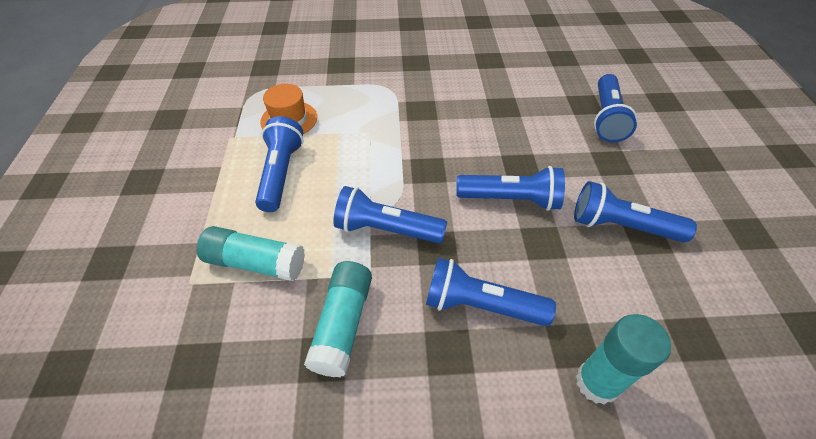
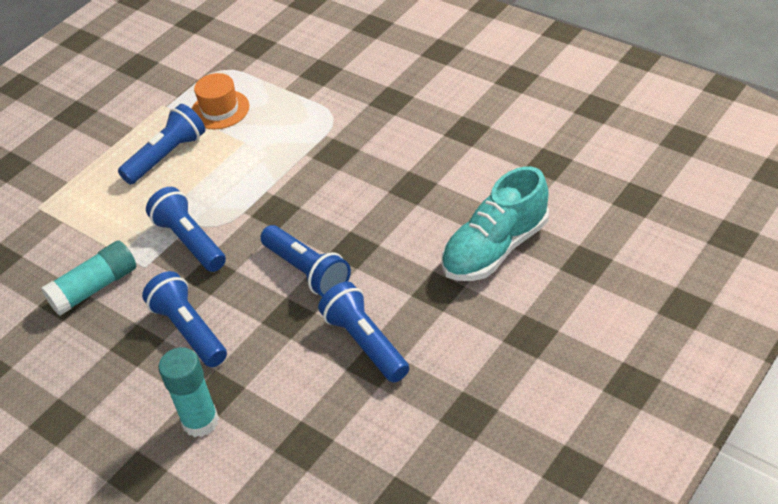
camera: 45 degrees right, 5 degrees down
turquoise glue stick [197,226,305,281] -> none
blue flashlight [594,74,637,142] -> turquoise shoe [442,166,549,281]

